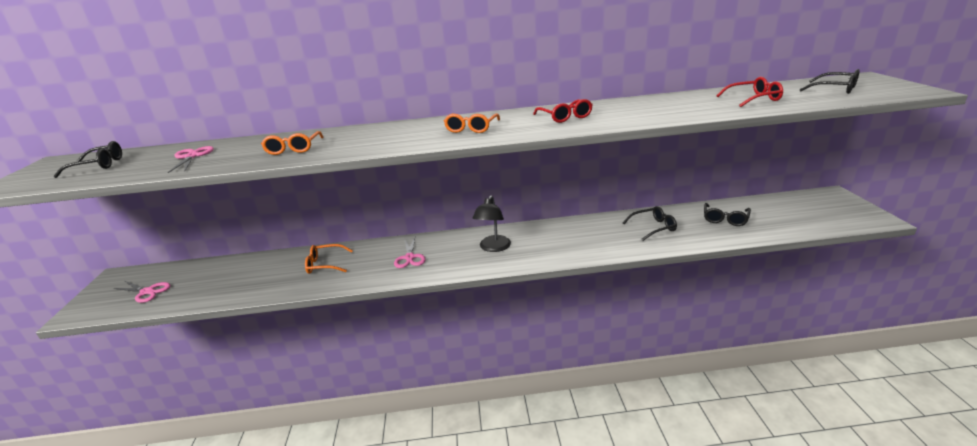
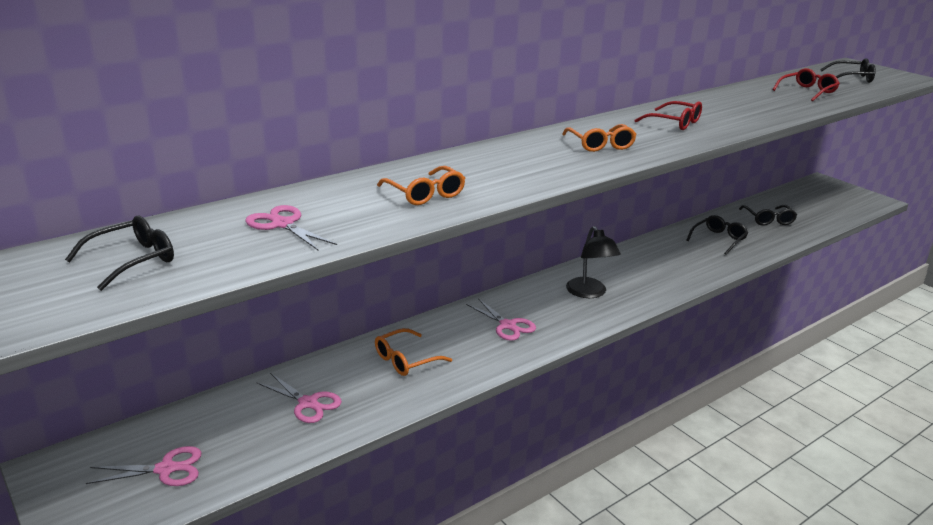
camera: 35 degrees left, 0 degrees up
none -> pink scissors [256,373,342,423]

